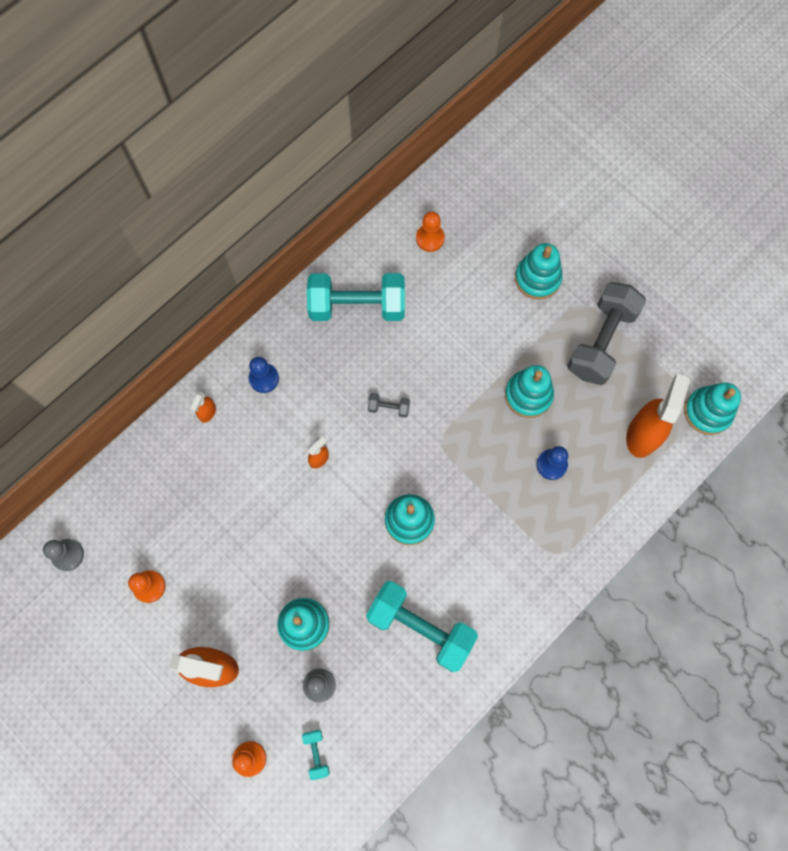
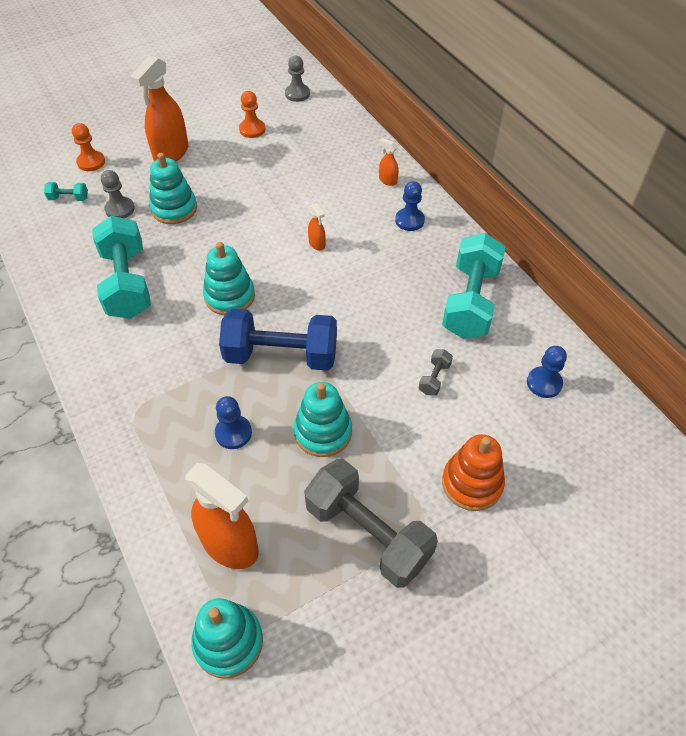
camera: 105 degrees right, 20 degrees down
turquoise dumbbell [366,581,478,672] -> turquoise dumbbell turned 60 degrees counterclockwise [92,216,151,319]
grey dumbbell [368,393,410,418] -> grey dumbbell moved to [419,349,453,395]
orange pawn [416,211,445,252] -> blue pawn [527,346,567,398]
turquoise stacking toy [515,243,563,300] -> orange stacking toy [442,434,505,511]
none -> blue dumbbell [219,309,337,371]

